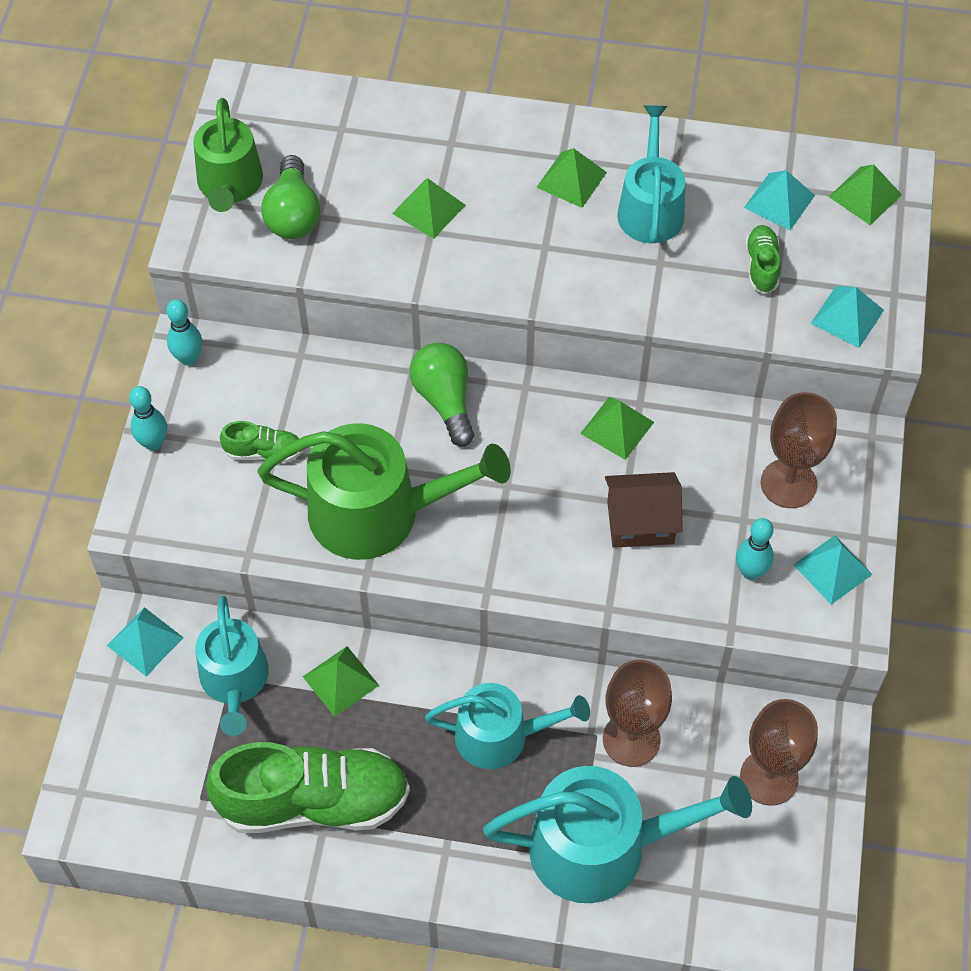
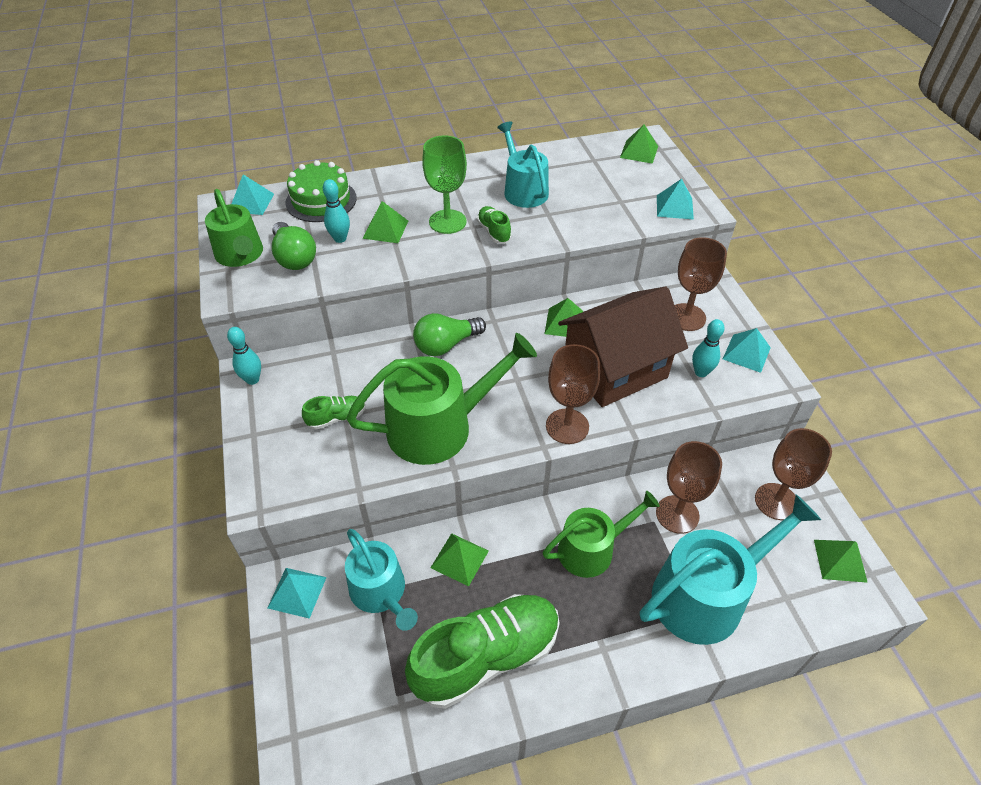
camera: 25 degrees left, 10 degrees down
turquoise bowling pin [129,386,167,451] -> turquoise bowling pin moved to [323,179,350,243]
green light bulb [410,343,474,446] -> green light bulb turned 75 degrees counterclockwise [413,313,486,356]
turquoise watering can [425,683,590,769] -> green watering can [543,490,660,578]
green pyramid [536,148,607,208] -> green pyramid moved to [814,540,868,583]
brown house [605,472,683,548] -> brown house [558,287,688,407], size x1.81
turquoise pyramid [744,170,815,230] -> turquoise pyramid moved to [232,175,274,215]
green shoe [745,225,781,294] -> green shoe moved to [477,206,512,244]
none -> green cake [286,160,357,222]
none -> green goblet [422,135,467,234]
none -> brown goblet [546,344,600,444]

